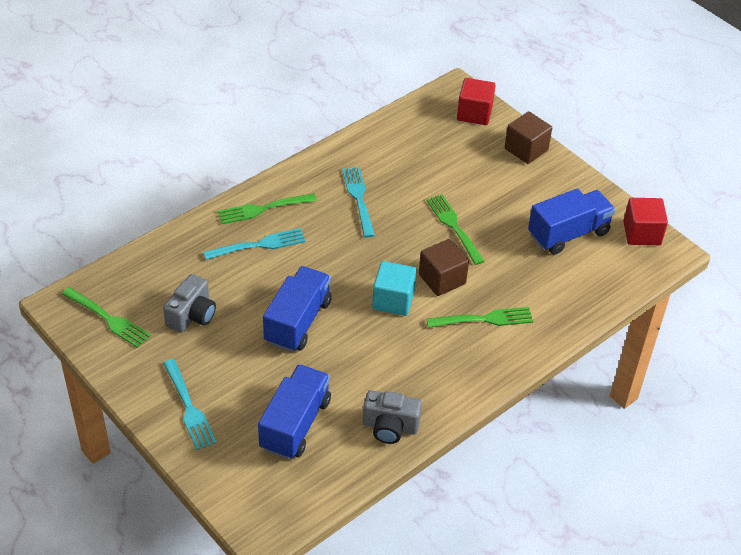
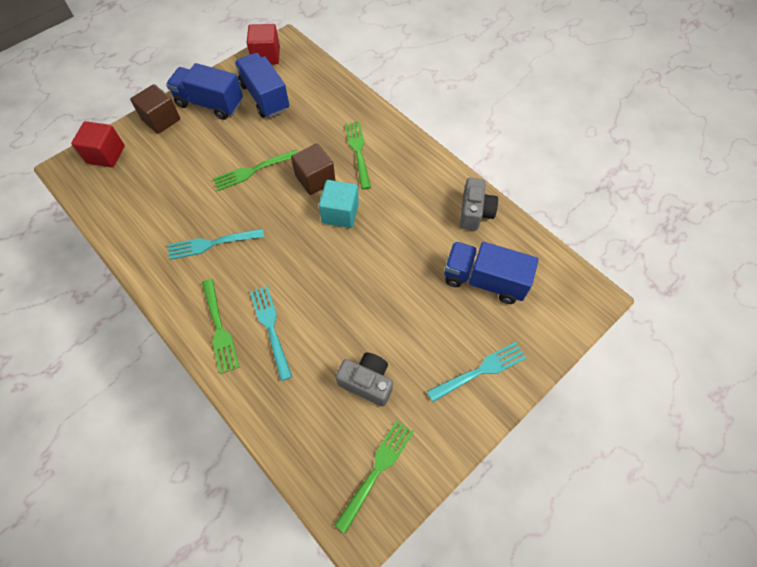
camera: 90 degrees left, 15 degrees up
blue truck [263,266,332,352] -> blue truck moved to [166,63,243,120]

